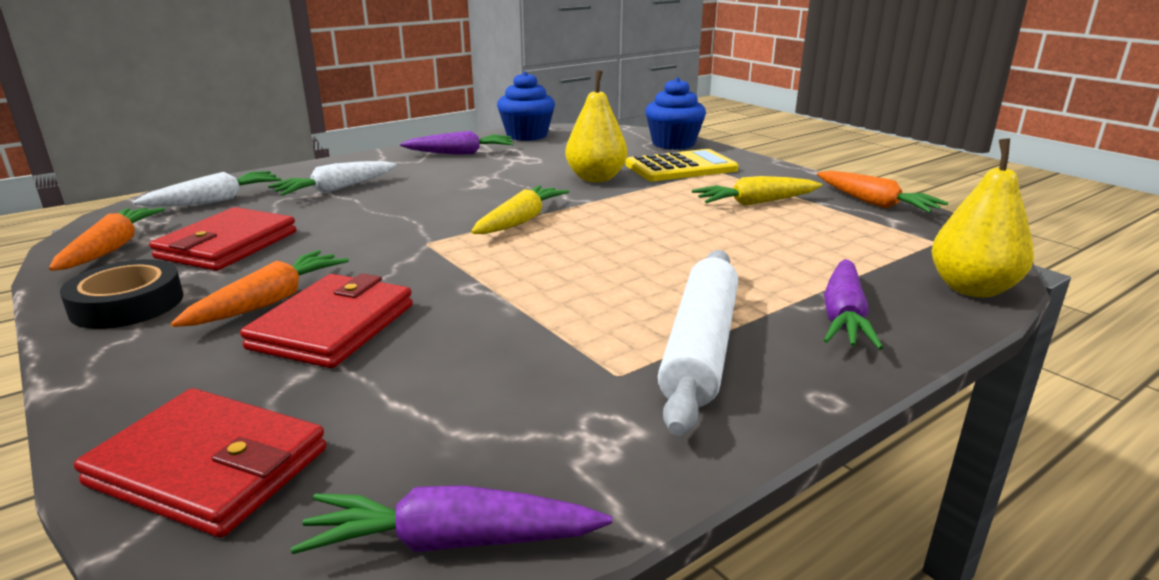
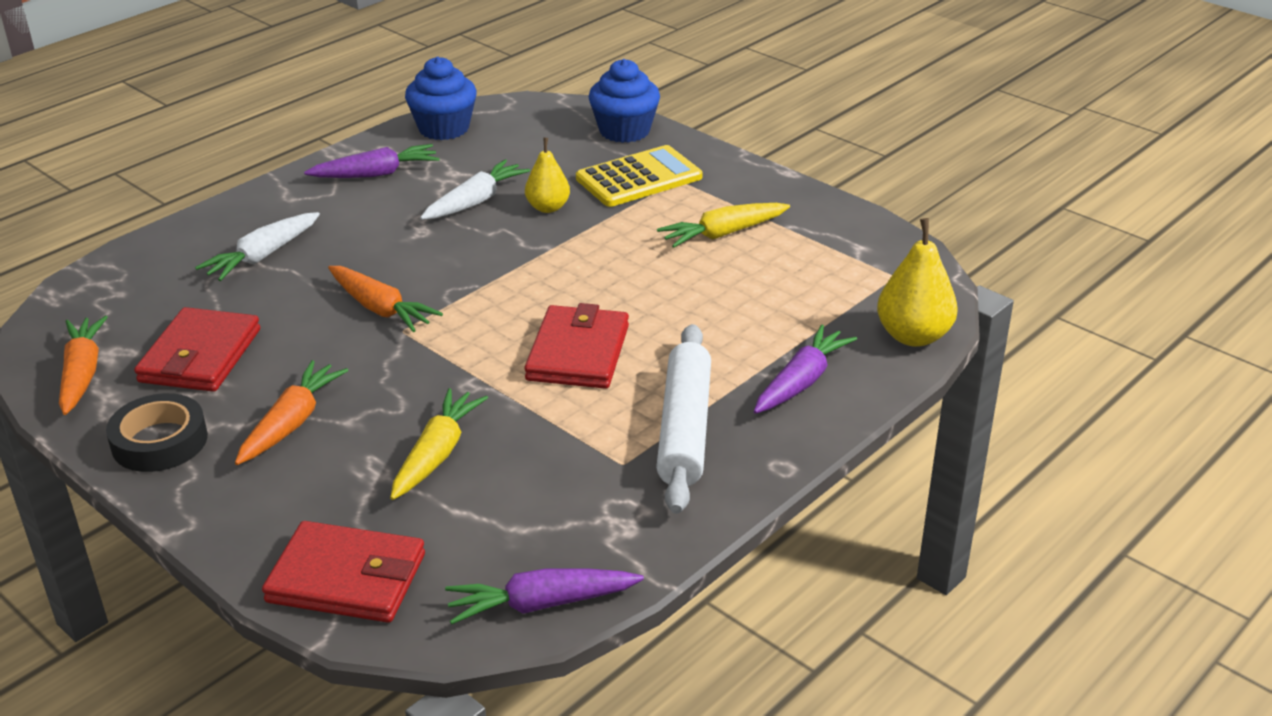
camera: 10 degrees left, 10 degrees up
white carrot [133,171,282,207] -> white carrot moved to [420,159,530,220]
red wallet [240,273,413,368] -> red wallet moved to [524,303,629,389]
yellow carrot [471,185,569,234] -> yellow carrot moved to [390,388,488,500]
yellow pear [565,70,627,182] -> yellow pear [525,138,570,213], size x0.66
orange carrot [817,171,949,213] -> orange carrot moved to [328,266,443,332]
purple carrot [824,259,883,350] -> purple carrot turned 150 degrees counterclockwise [754,324,857,414]

